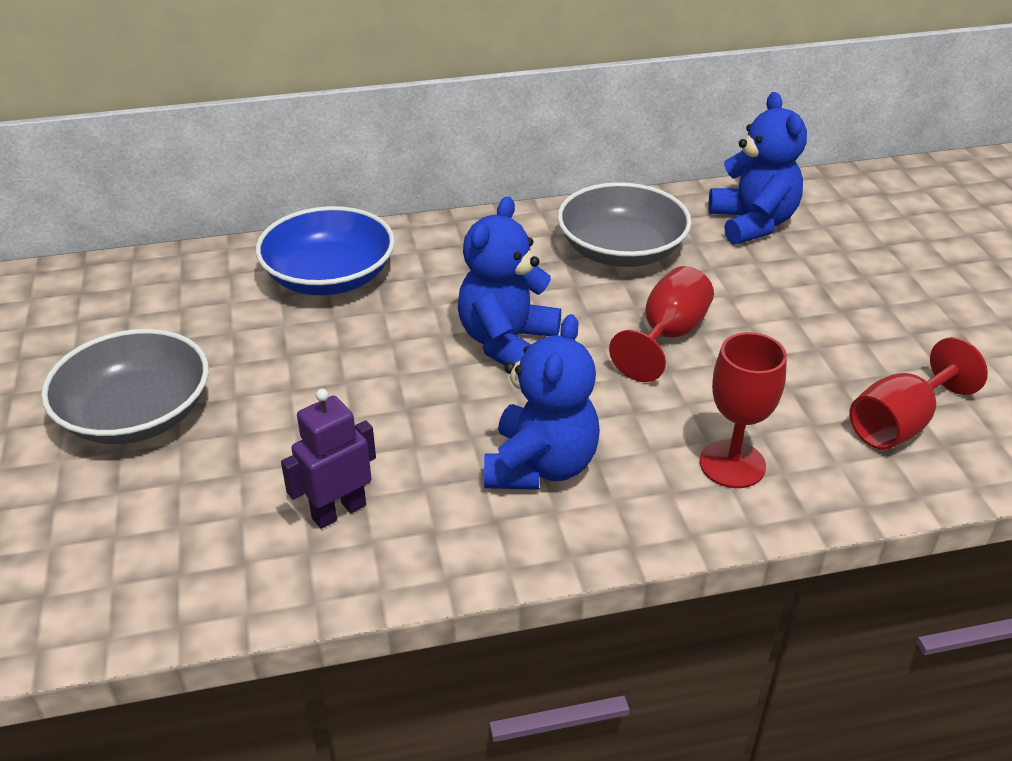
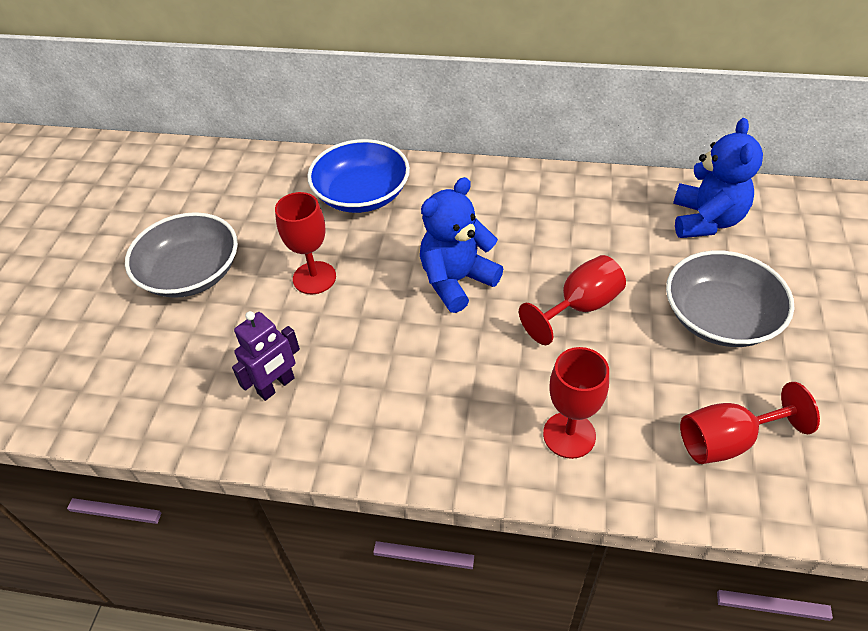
camera: 25 degrees right, 10 degrees up
purple robot [281,389,376,529] -> purple robot turned 150 degrees clockwise [232,311,300,401]
blue teddy bear [484,314,600,490] -> none
grey bowl [557,182,692,267] -> grey bowl moved to [666,251,794,347]
none -> red goblet [275,192,336,294]

